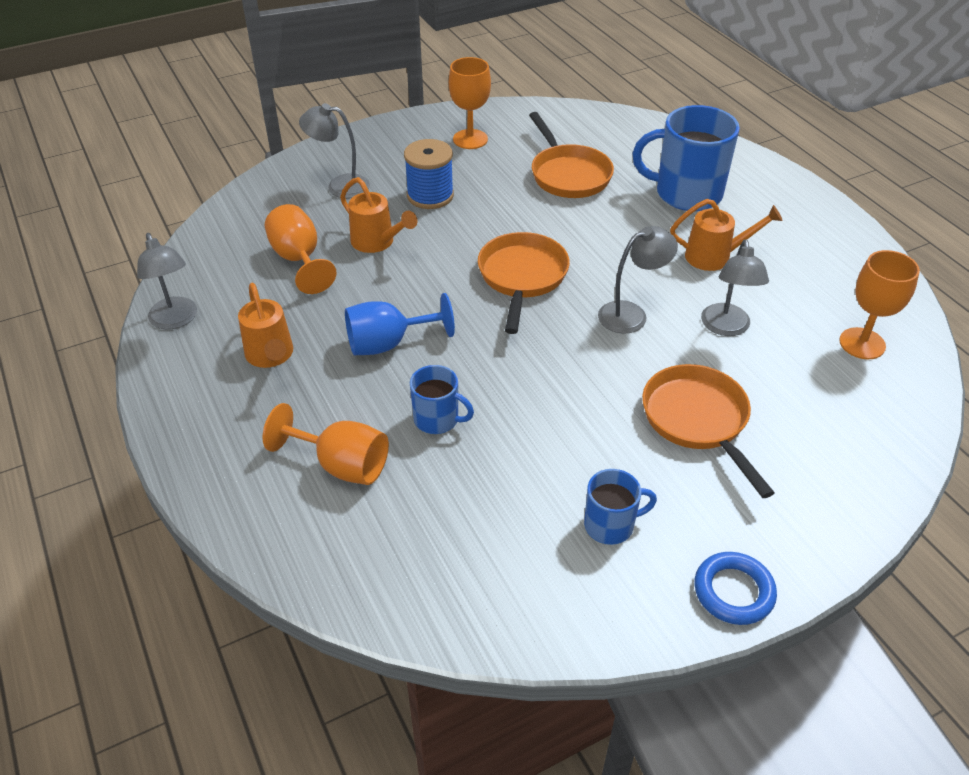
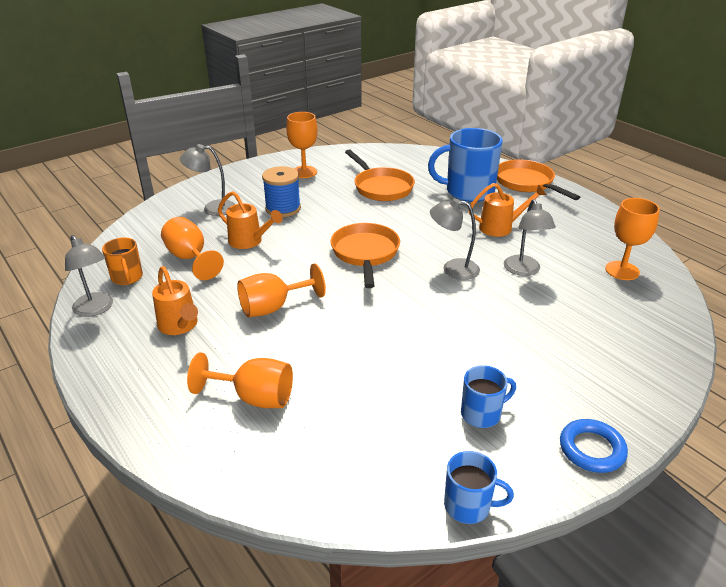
camera: 10 degrees left, 10 degrees down
blue goblet [345,293,455,355] -> orange goblet [237,263,326,317]
blue mug [410,365,474,434] -> blue mug moved to [444,451,514,524]
grey lamp [598,226,678,334] -> grey lamp turned 135 degrees counterclockwise [430,198,480,280]
orange pan [642,364,775,498] -> orange pan moved to [497,160,580,200]
none -> orange mug [102,237,143,285]

